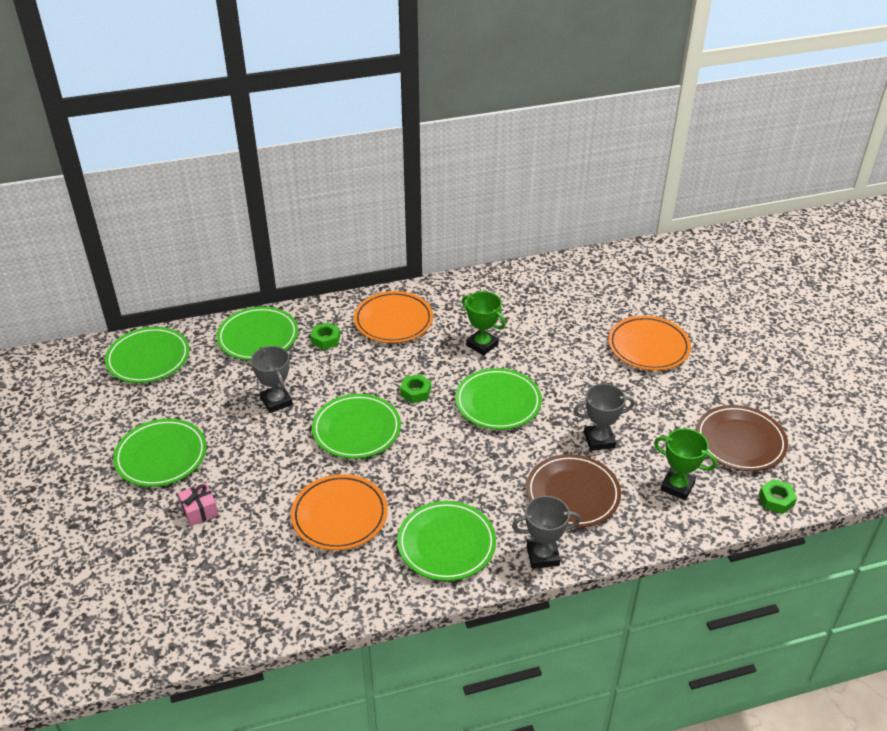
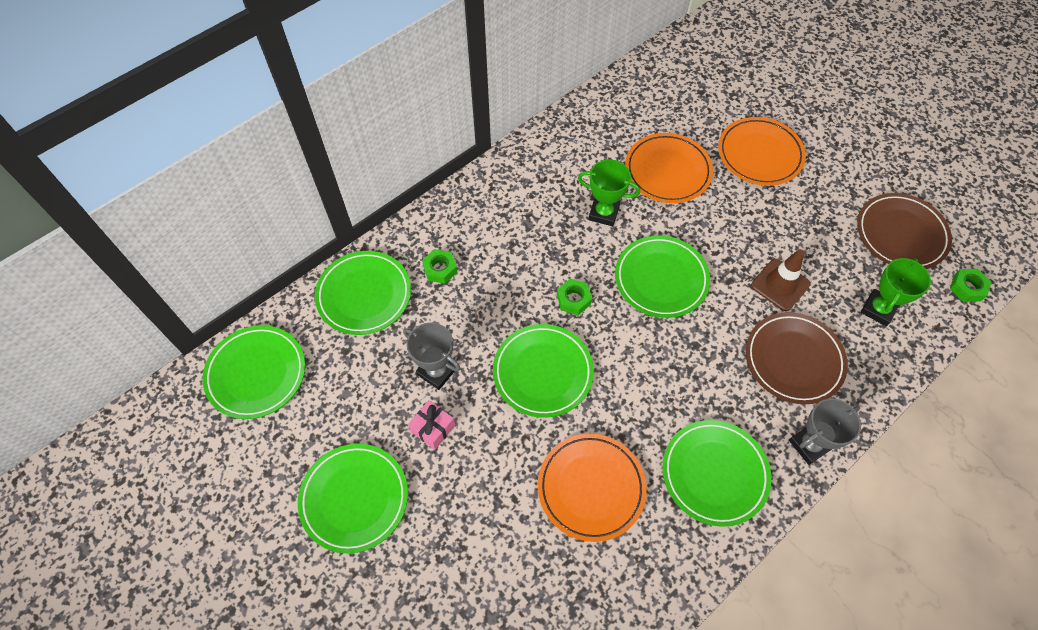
camera: 25 degrees left, 20 degrees up
pink gift [178,483,219,526] -> pink gift moved to [408,400,455,450]
orange plate [354,291,433,343] -> orange plate moved to [625,133,713,203]
grey trophy [574,383,635,451] -> brown traffic cone [751,249,810,311]
green trophy [654,428,717,500] -> green trophy turned 60 degrees counterclockwise [861,258,931,326]

